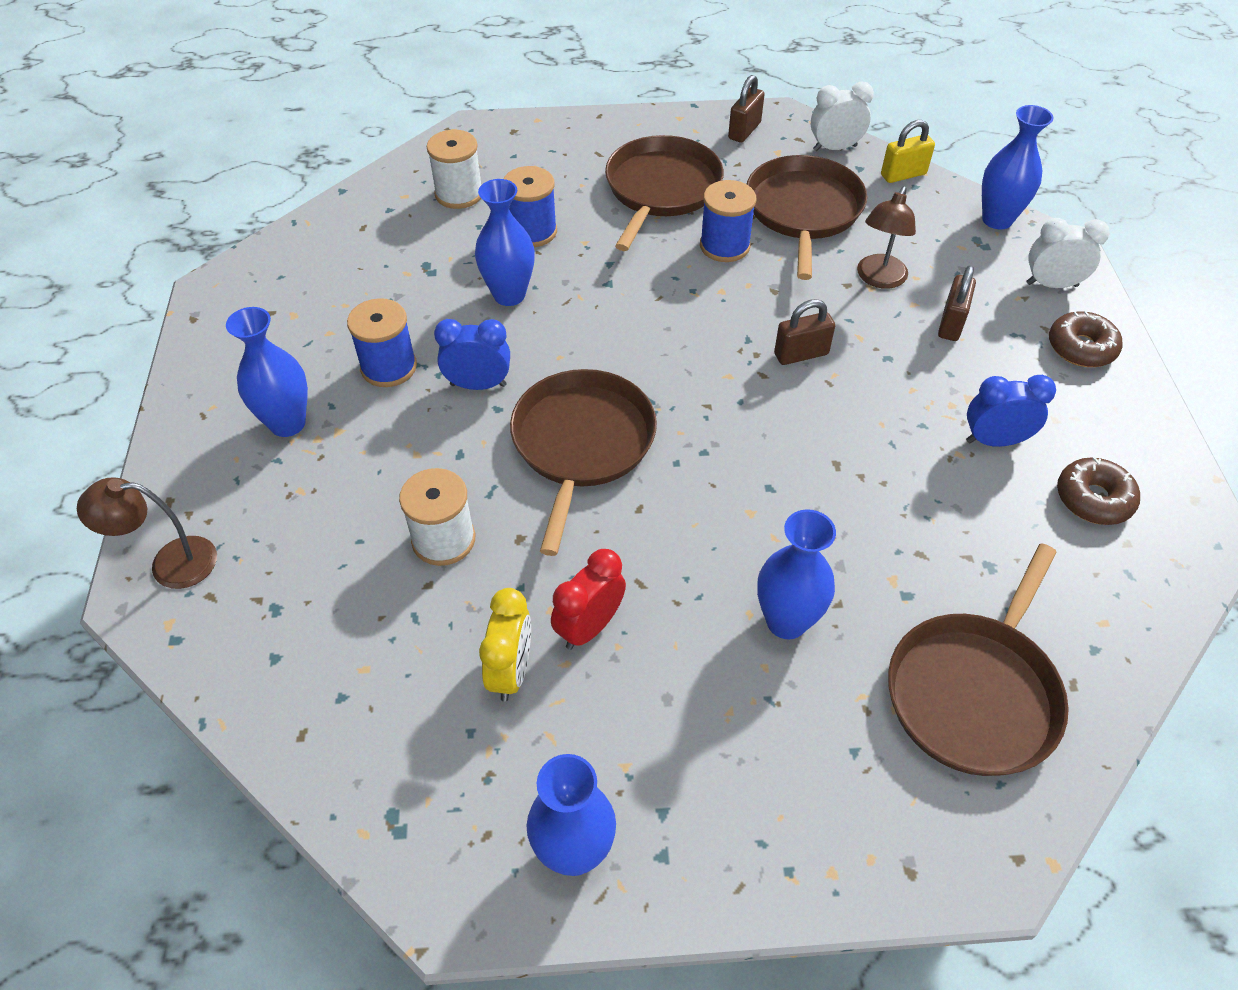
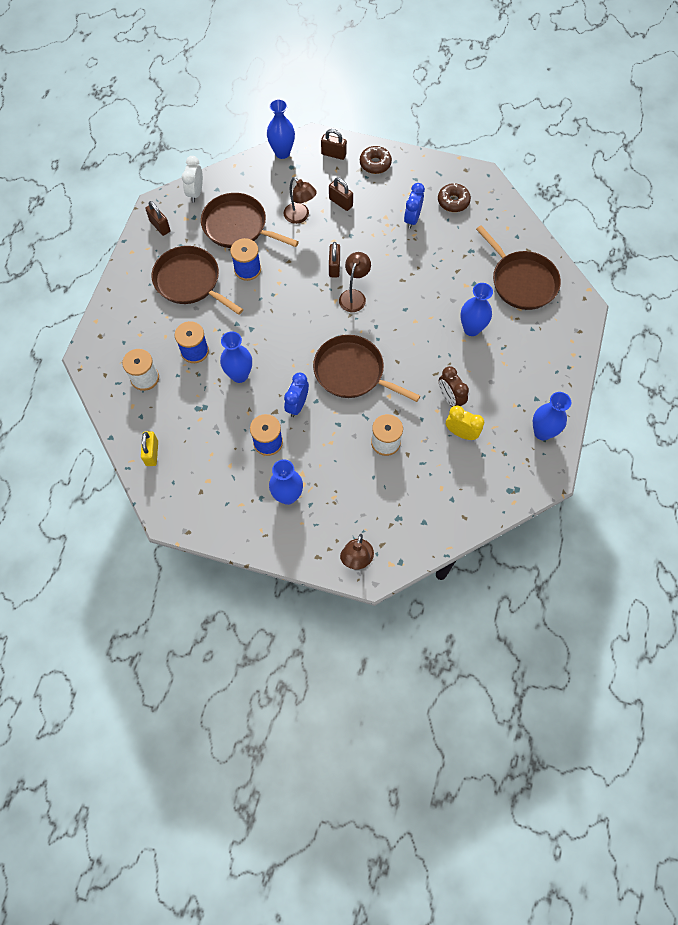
camera: 70 degrees left, 15 degrees up
red clock [551,549,626,650] -> brown clock [439,366,469,407]
yellow padlock [881,120,935,183] -> yellow padlock moved to [141,431,158,466]
white clock [1026,218,1110,288] -> brown padlock [321,129,347,160]
none -> brown lamp [339,252,371,312]

